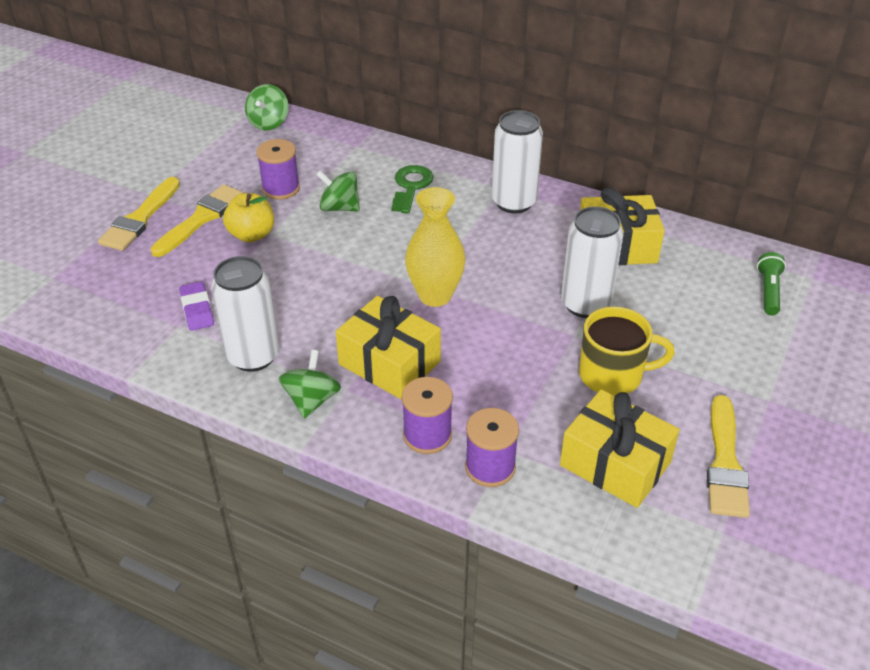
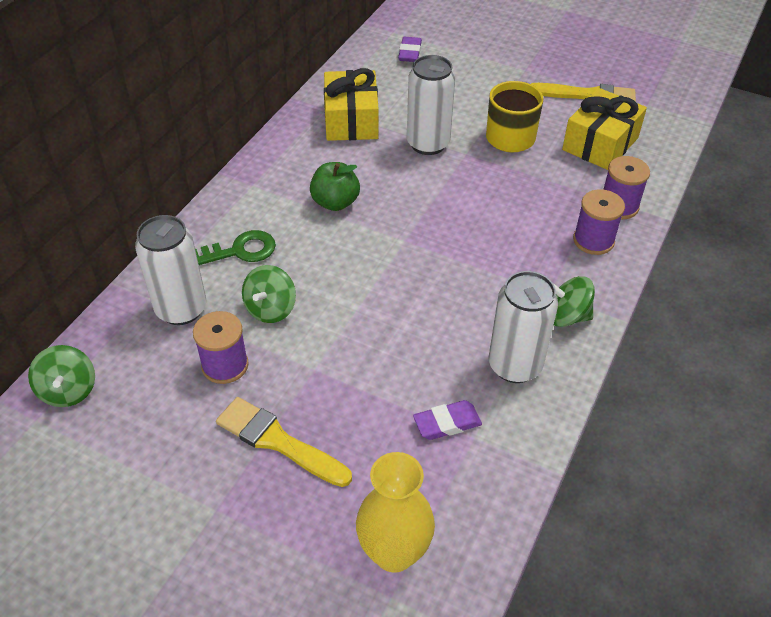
camera: 90 degrees left, 5 degrees up
yellow brush [98,177,180,251] -> none
yellow apple [223,193,274,243] -> none
green spinning top [245,84,288,130] -> green spinning top turned 60 degrees clockwise [28,345,95,407]
yellow gift [336,296,441,399] -> none
green key [391,165,434,213] -> green key turned 150 degrees clockwise [195,230,276,265]
yellow vase [405,187,466,307] -> yellow vase moved to [356,452,435,573]
white can [492,110,543,214] -> white can moved to [135,215,206,325]
green flashlight [757,252,786,315] -> purple eraser [398,37,422,62]
none -> green apple [310,162,360,211]

